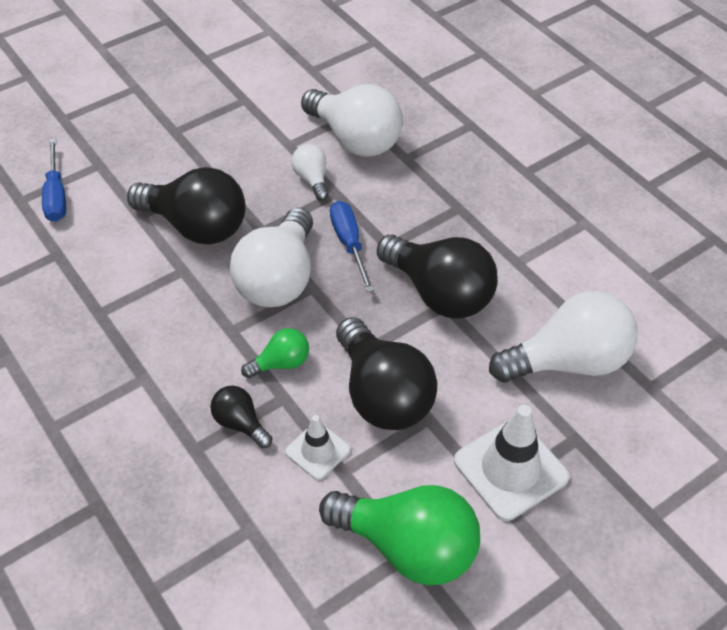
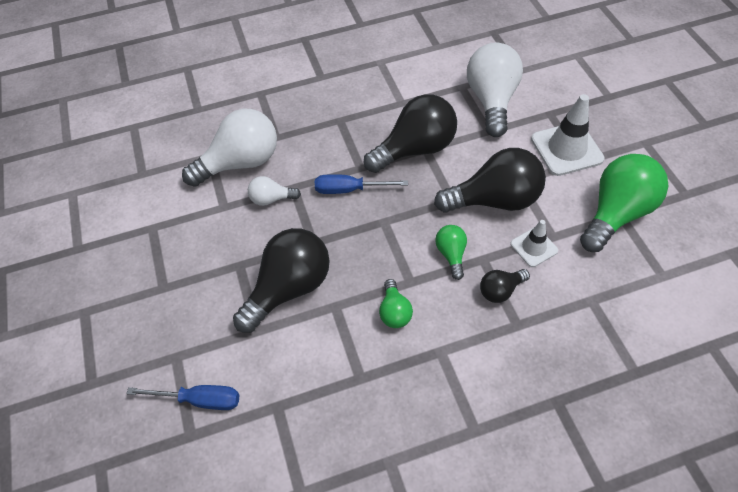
camera: 70 degrees left, 5 degrees up
white light bulb [230,208,313,307] -> none
none -> green light bulb [379,279,413,328]

